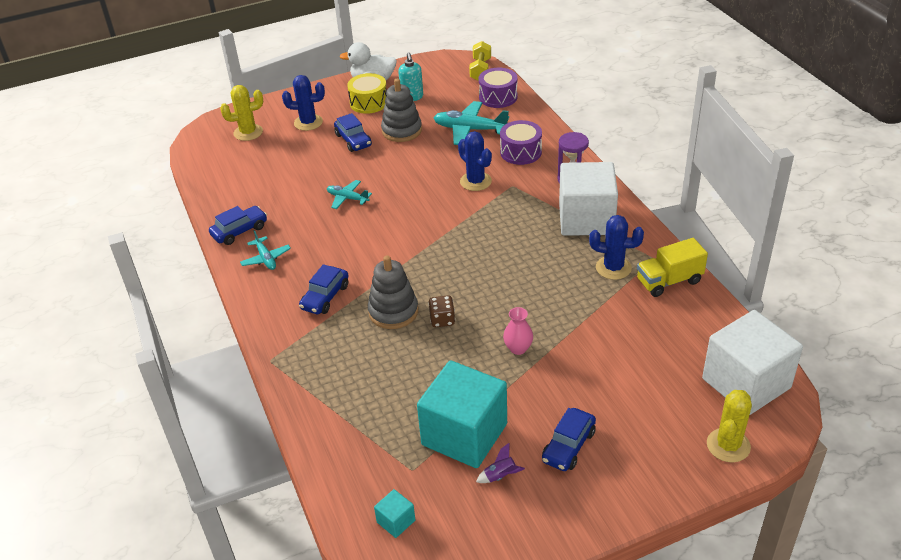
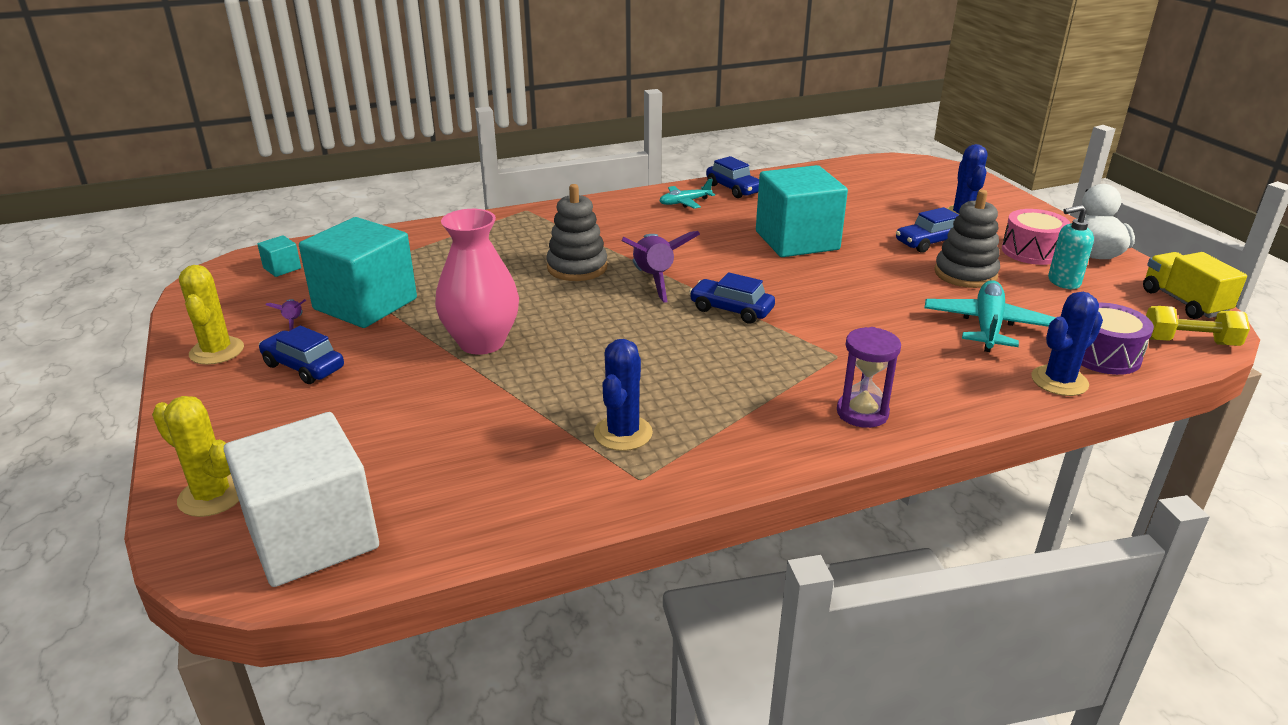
camera: 90 degrees right, 10 degrees down
yellow cactus [220,85,263,141] -> yellow cactus moved to [179,265,244,365]
blue car [299,264,349,314] -> blue car moved to [689,272,775,324]
turquoise plane [327,180,372,209] -> turquoise cube [756,165,848,257]
yellow drum [347,73,387,114] -> pink drum [1002,209,1071,265]
brown dice [428,295,455,327] -> none
blue cactus [458,131,492,191] -> blue cactus moved to [1031,292,1103,396]
purple drum [500,120,542,165] -> none
pink vase [503,307,533,355] -> pink vase [435,209,519,355], size x2.06
white cube [559,162,618,236] -> none
yellow truck [637,238,708,297] -> yellow truck moved to [1143,252,1247,319]
none -> purple rocket [621,231,700,303]

